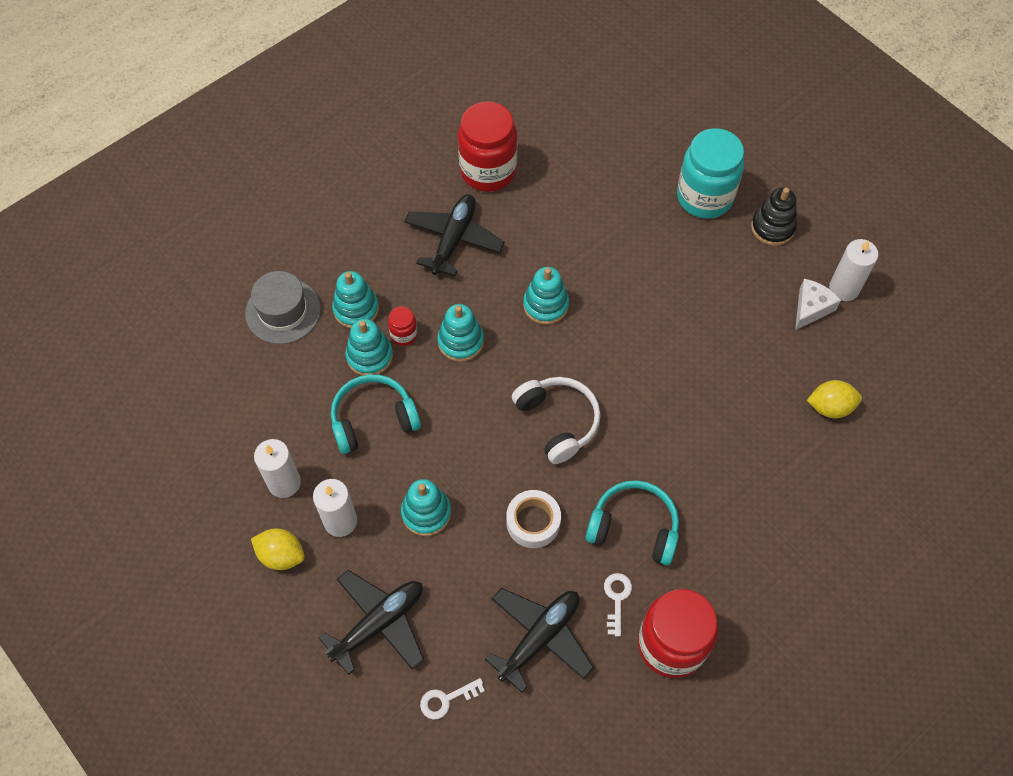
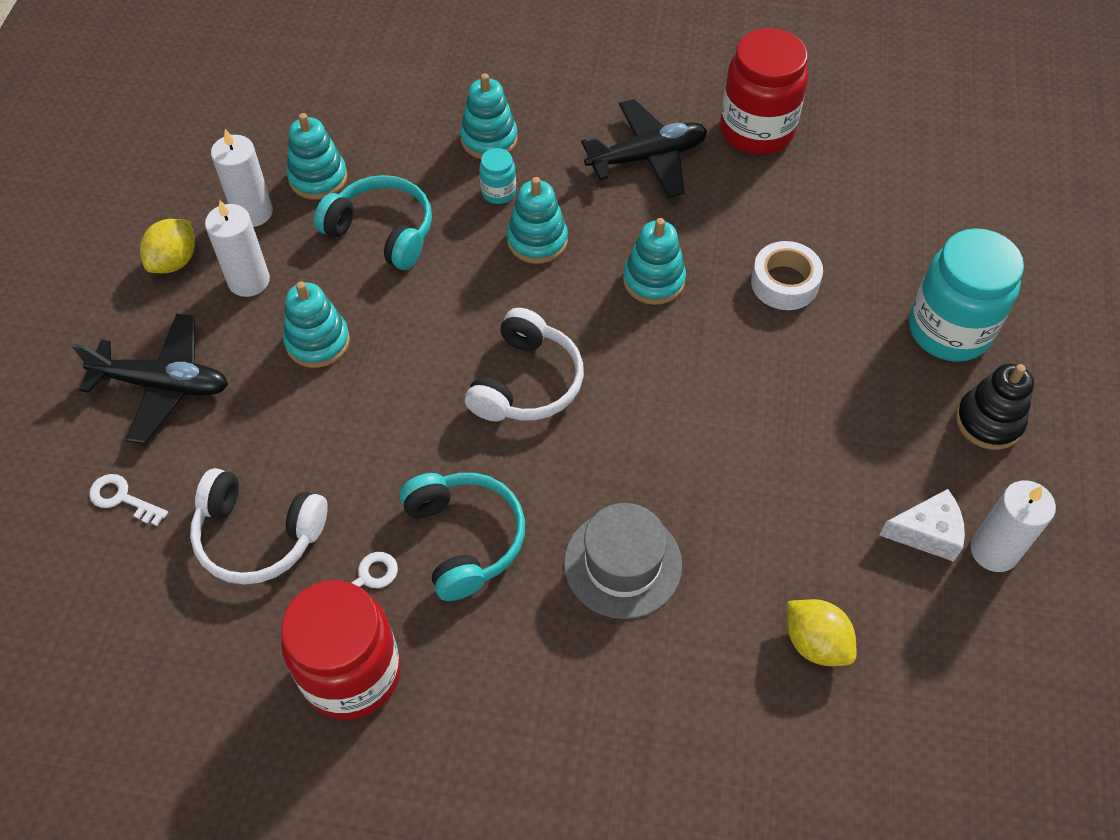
camera: 50 degrees right, 5 degrees down
grey hat [245,271,321,344] -> grey hat moved to [564,503,682,619]
yellow lemon [251,529,305,570] -> yellow lemon turned 45 degrees clockwise [140,219,195,273]
turquoise stacking toy [345,319,393,376] -> turquoise stacking toy moved to [287,113,347,200]
red jar [388,306,418,346] -> turquoise jar [479,148,516,204]
black plane [485,588,594,693] -> white headphones [190,468,328,585]
white tape [506,490,561,548] -> white tape moved to [751,241,823,310]

